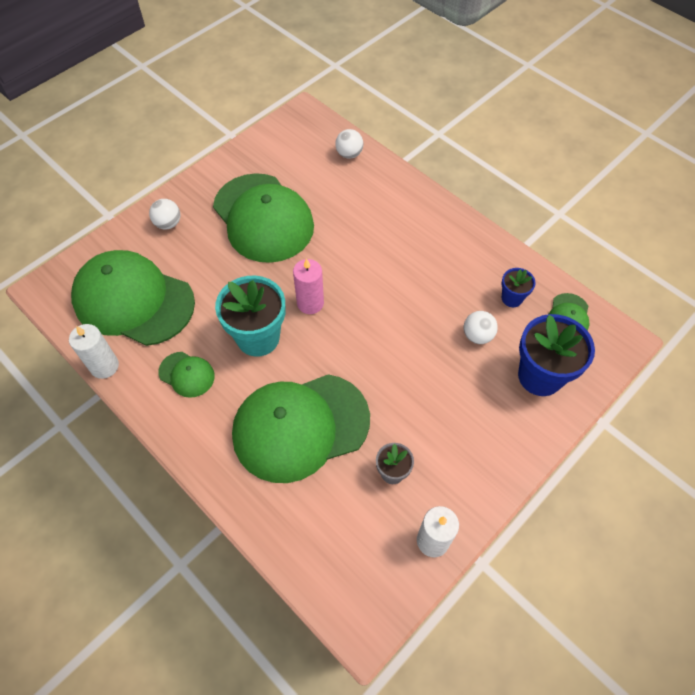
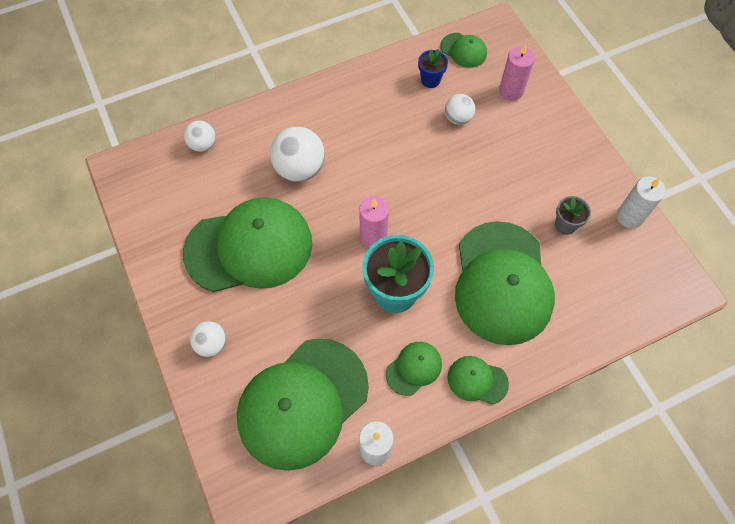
camera: 70 degrees left, 5 degrees up
blue flower pot [518,314,595,396] -> pink candle [499,44,535,101]
none -> white ball [270,127,325,182]
none -> green cap [447,356,509,405]

